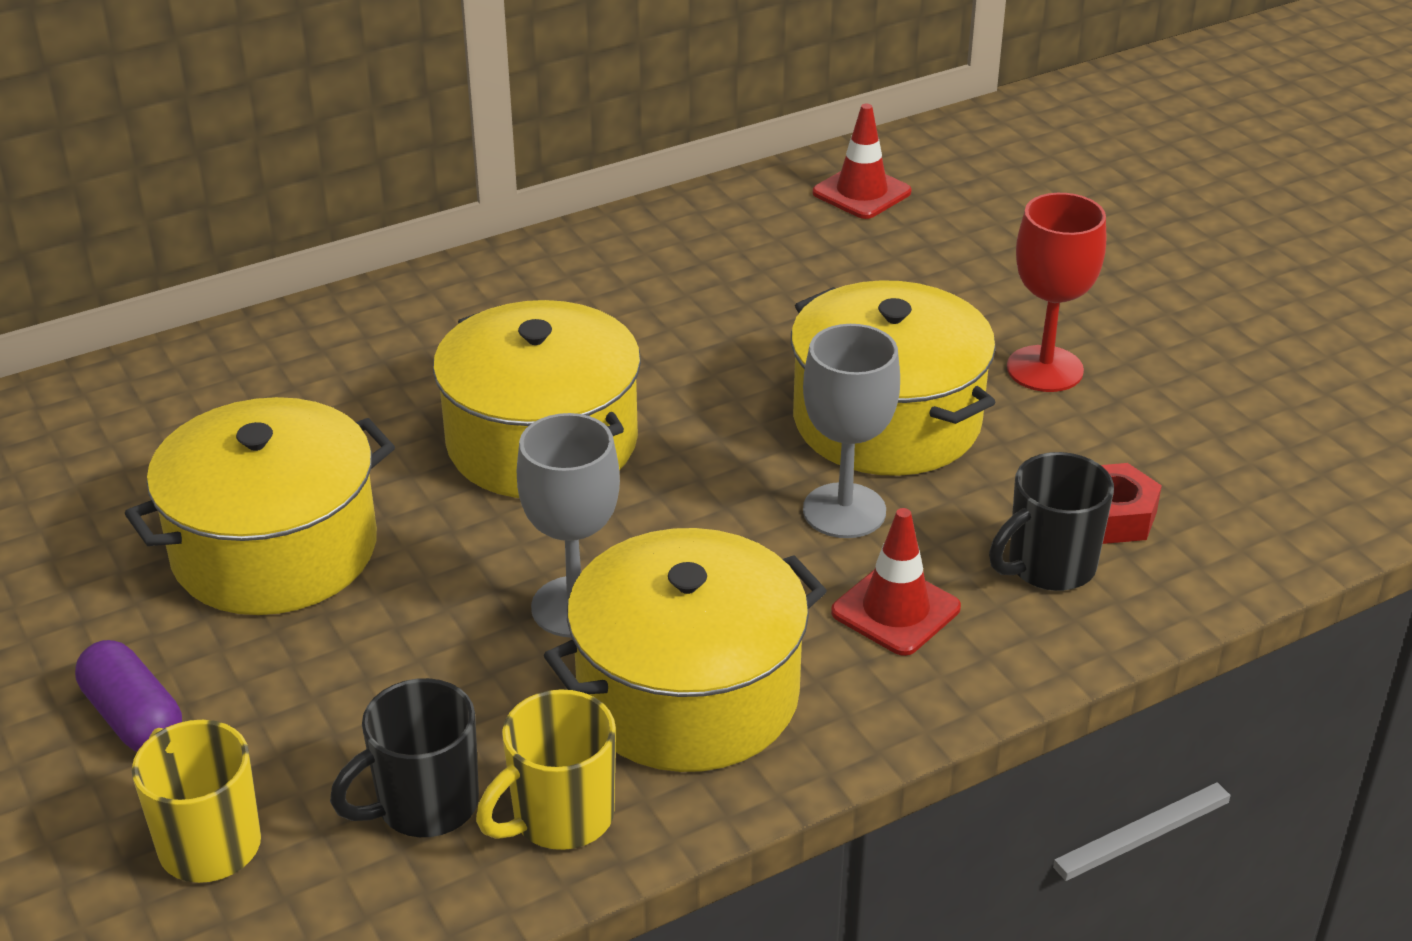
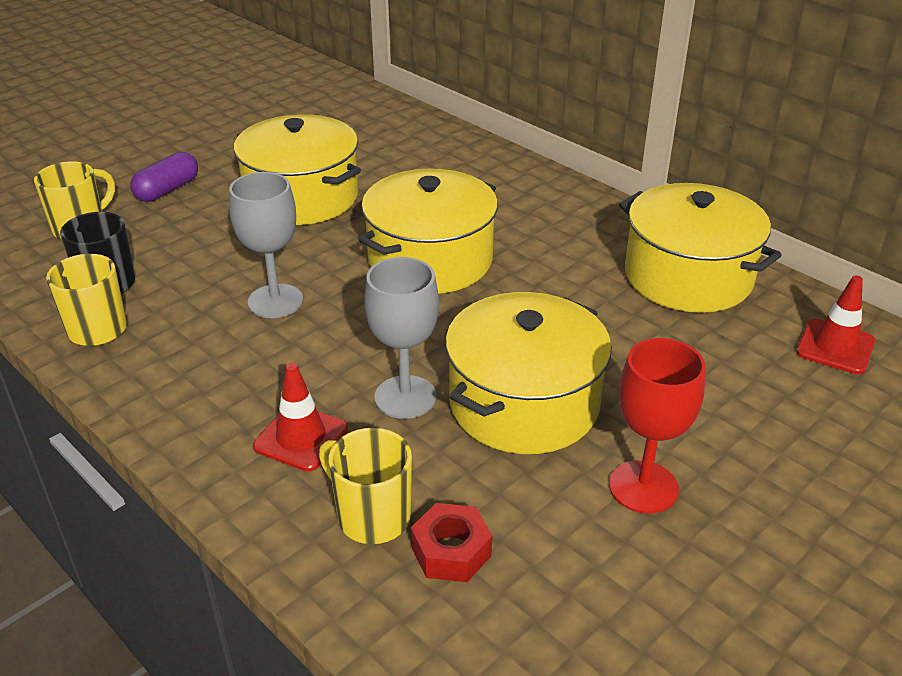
camera: 75 degrees right, 0 degrees up
yellow pot [544,528,827,772] -> yellow pot moved to [619,183,782,313]
black mug [989,452,1114,591] -> yellow mug [319,428,412,544]

